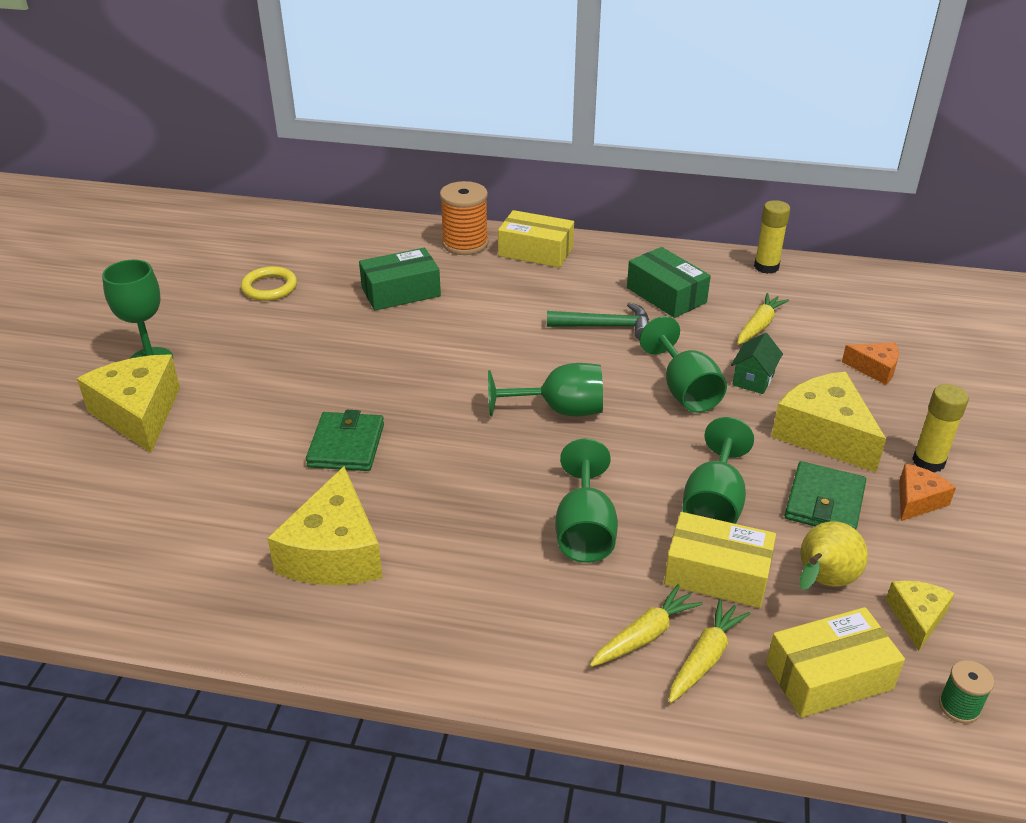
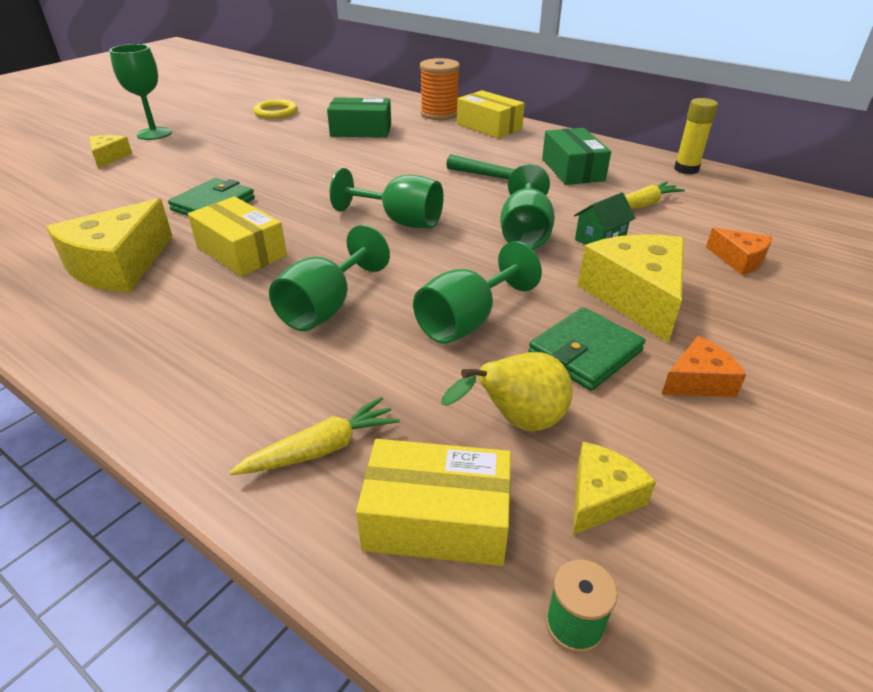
camera: 25 degrees right, 0 degrees up
yellow cheese [77,355,180,453] -> yellow cheese [89,135,132,168], size x0.53
yellow carrot [590,584,703,667] -> none
yellow box [664,512,776,608] -> yellow box moved to [188,196,287,276]
yellow glue stick [912,384,969,472] -> none

